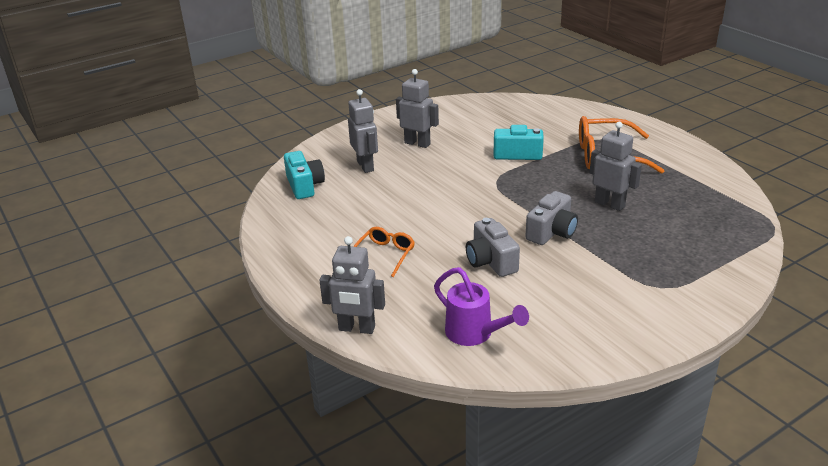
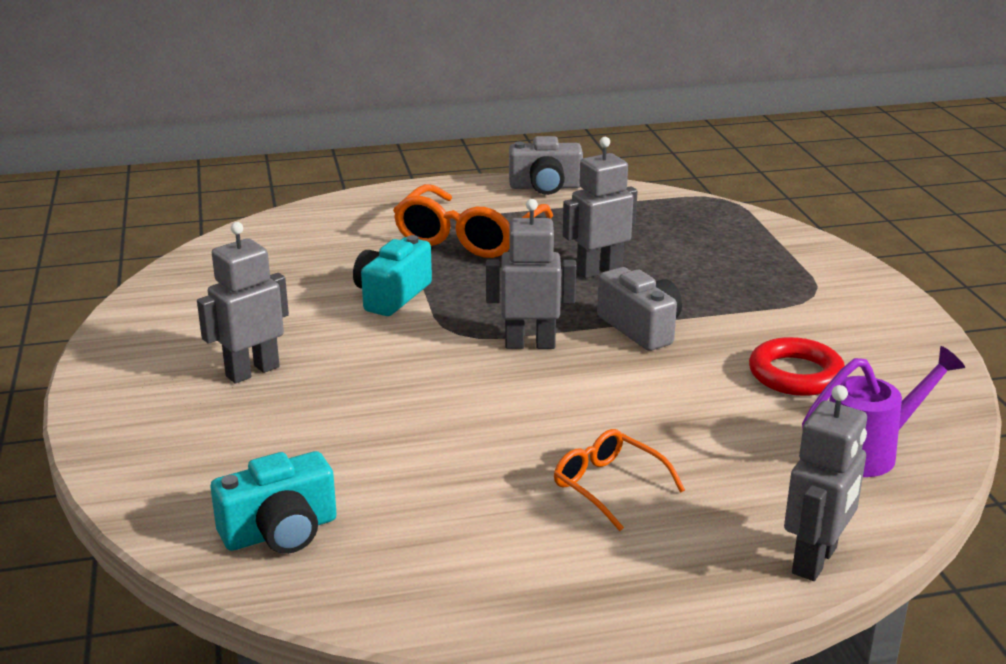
camera: 70 degrees left, 5 degrees down
turquoise camera [284,151,325,199] -> turquoise camera turned 150 degrees clockwise [211,451,337,554]
grey robot [348,89,378,173] -> grey robot moved to [486,199,576,349]
grey camera [466,218,520,277] -> grey camera moved to [509,136,583,195]
none -> red ring [749,337,845,396]

